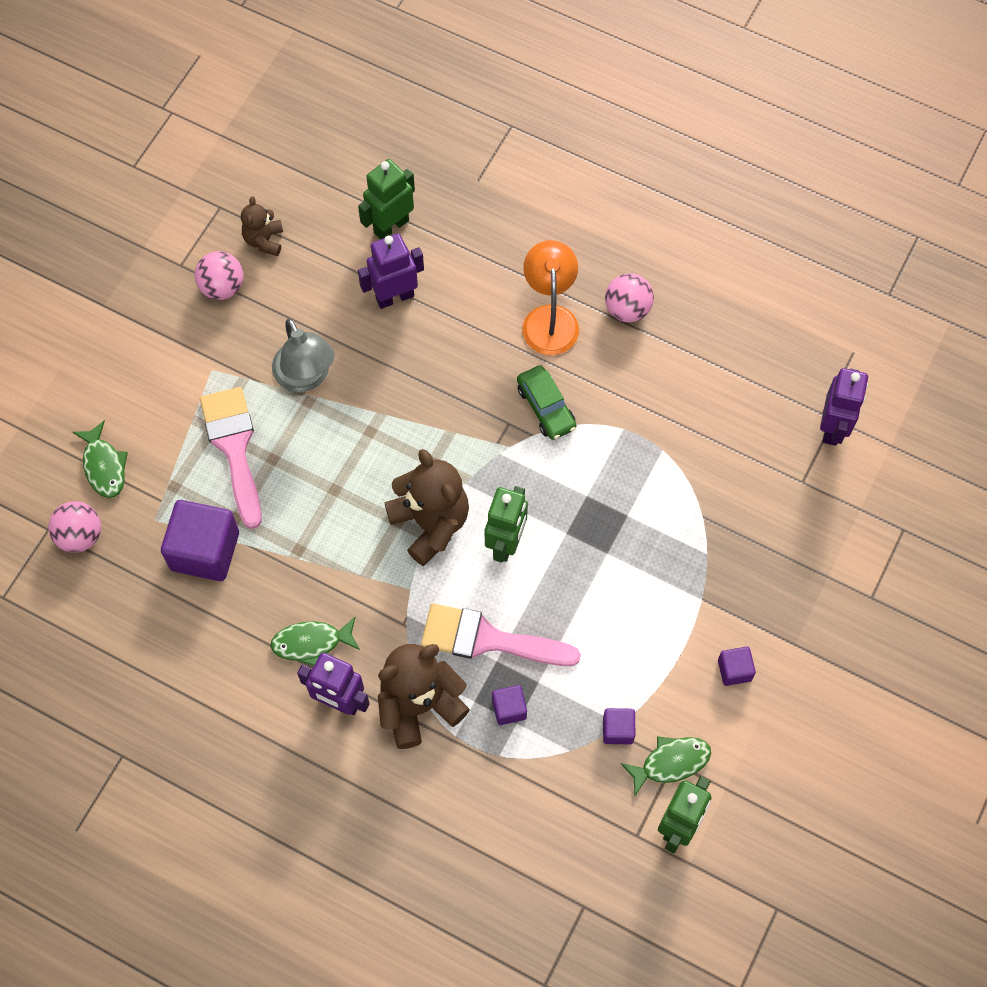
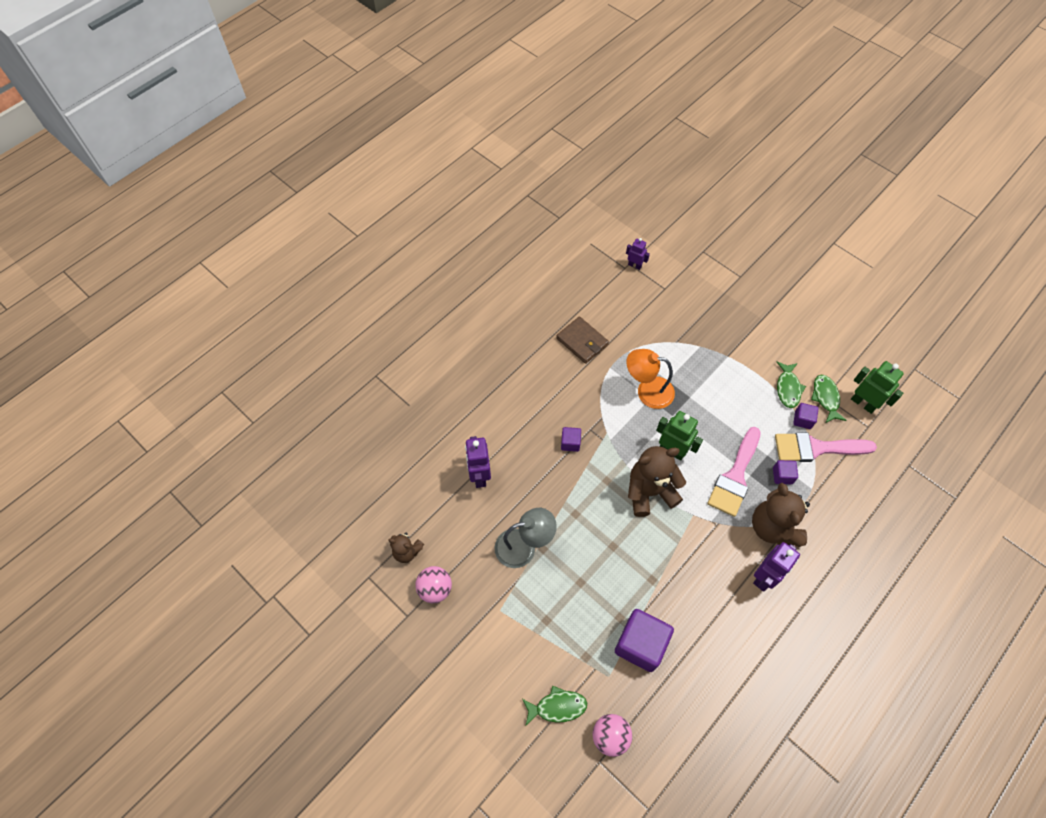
camera: 75 degrees left, 5 degrees down
pink brush [200,387,262,529] -> pink brush moved to [775,432,877,462]
green fish [270,617,360,666] -> green fish moved to [777,361,806,408]
green robot [358,159,415,240] -> none
green car [517,365,577,440] -> none
orange lamp [522,240,579,355] -> orange lamp moved to [626,349,675,409]
pink ball [605,273,654,322] -> none
purple cube [718,647,756,686] -> purple cube moved to [561,427,581,452]
purple robot [820,368,868,446] -> purple robot [626,238,650,270], size x0.60
none -> brown wallet [556,316,609,364]

